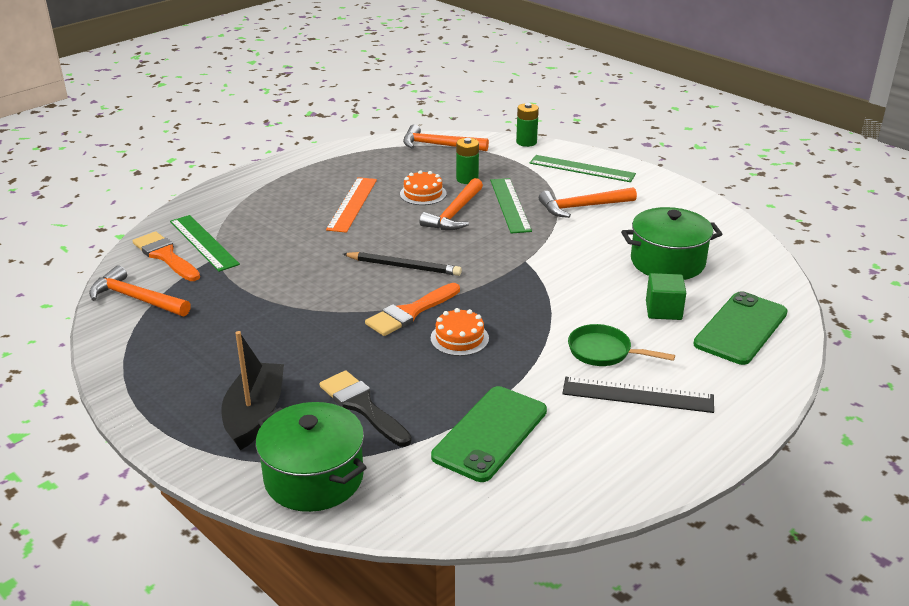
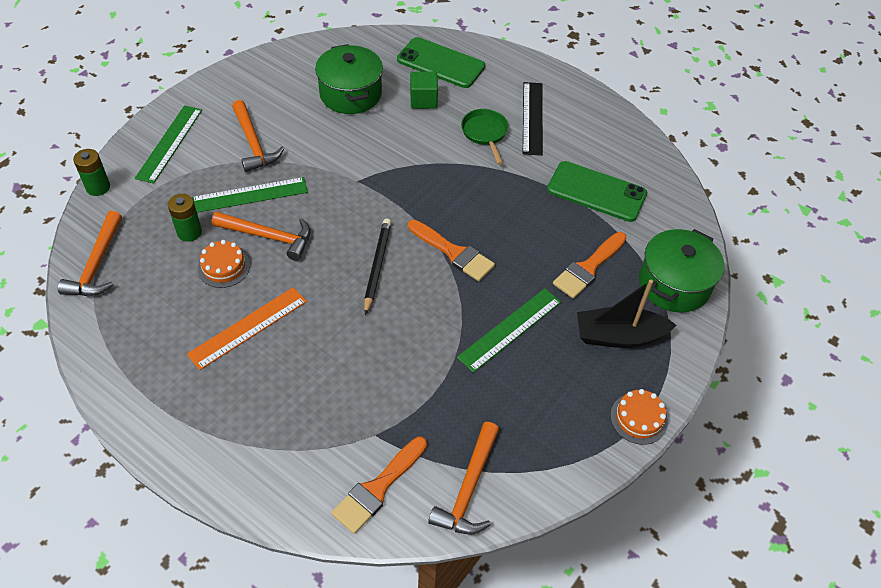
camera: 100 degrees left, 20 degrees up
green ruler [170,215,240,272] -> green ruler moved to [457,288,561,373]
black brush [319,370,411,447] -> orange brush [553,232,627,299]
orange ruler [326,177,377,233] -> orange ruler turned 45 degrees counterclockwise [187,287,307,370]
orange cake [430,308,489,356] -> orange cake moved to [610,389,668,445]
green pan [568,324,675,366] -> green pan turned 150 degrees clockwise [461,109,508,165]

